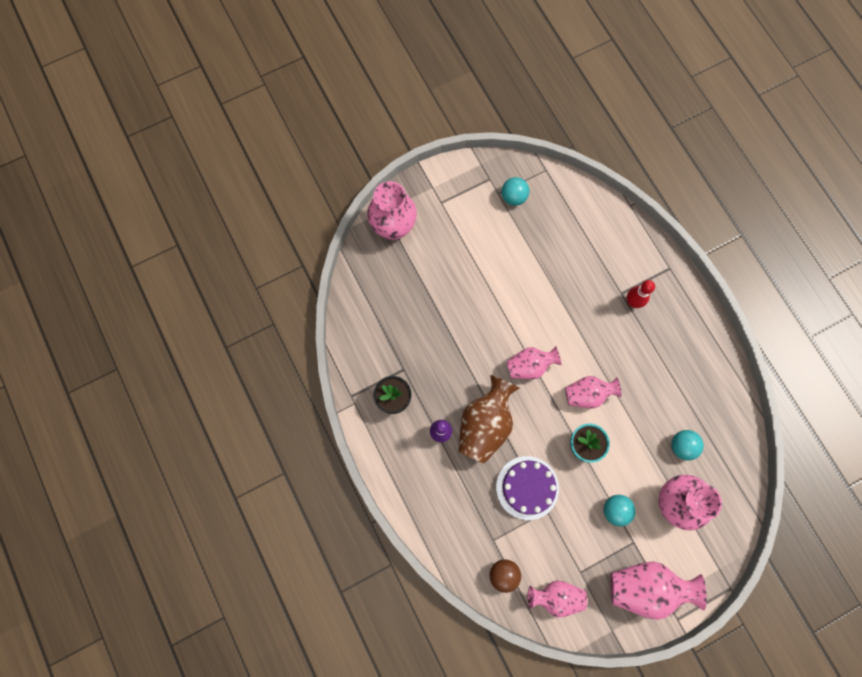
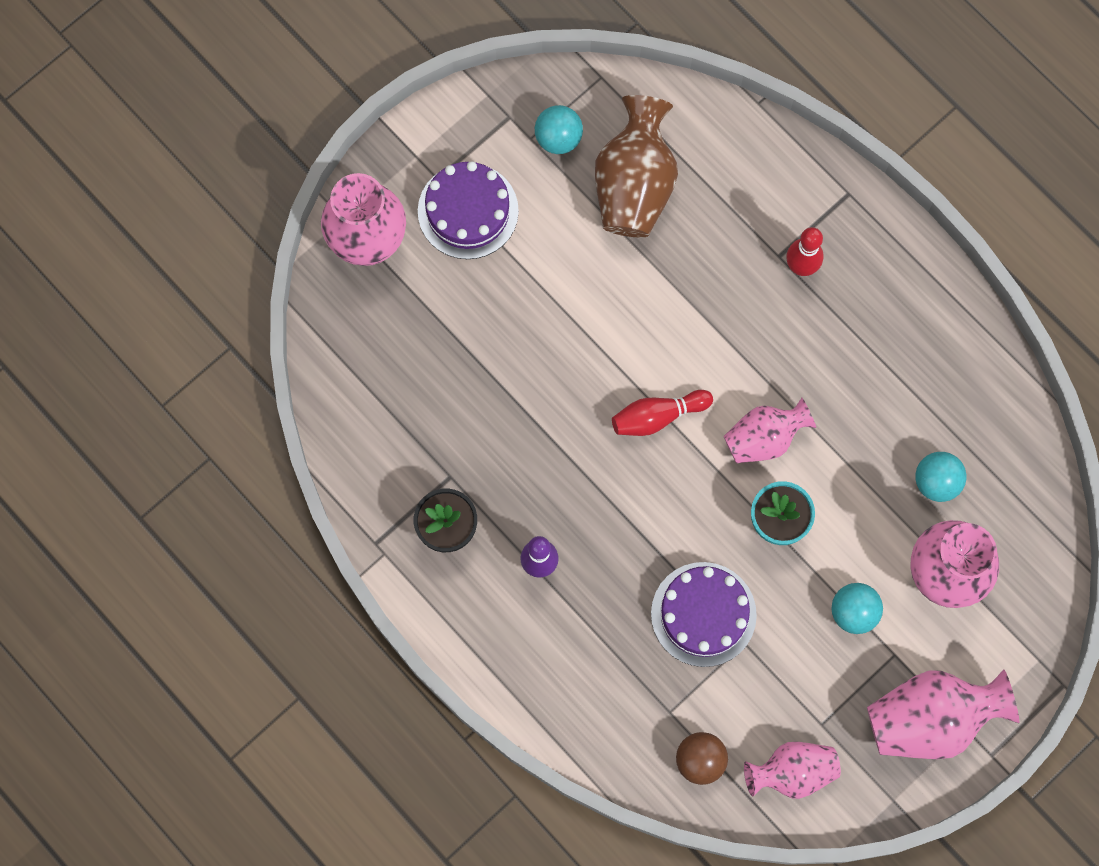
camera: 15 degrees left, 0 degrees up
brown vase [458,375,519,464] -> brown vase moved to [595,95,678,237]
pink vase [506,346,562,379] -> red bowling pin [612,390,713,436]
none -> purple cake [418,161,519,259]

